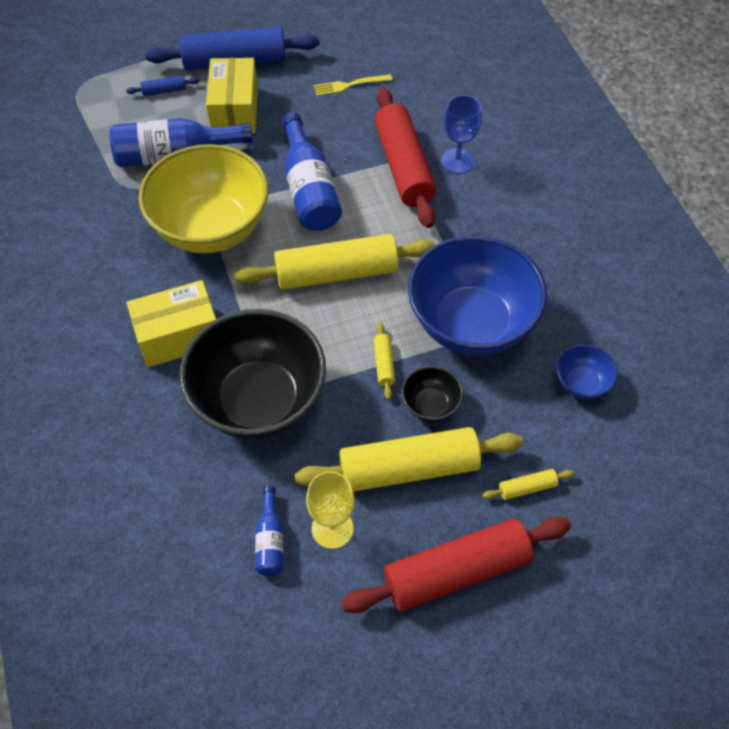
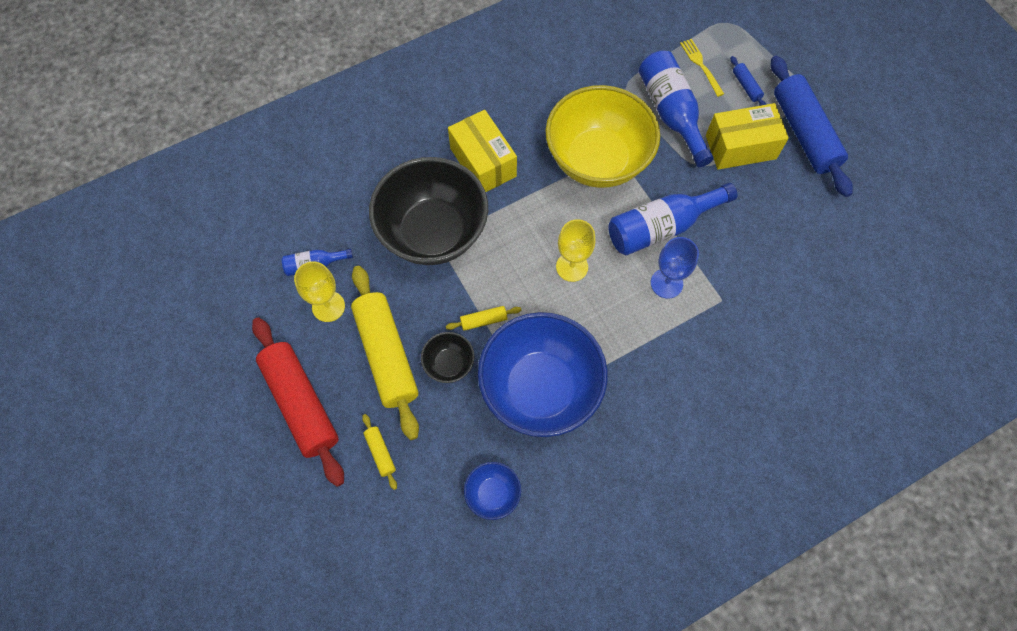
camera: 80 degrees right, 10 degrees up
yellow rolling pin [234,234,436,290] -> yellow goblet [556,219,595,282]
yellow fork [314,74,393,96] -> yellow fork moved to [680,39,724,97]
red rolling pin [375,88,436,228] -> none
blue goblet [441,95,482,174] -> blue goblet moved to [651,237,699,299]

